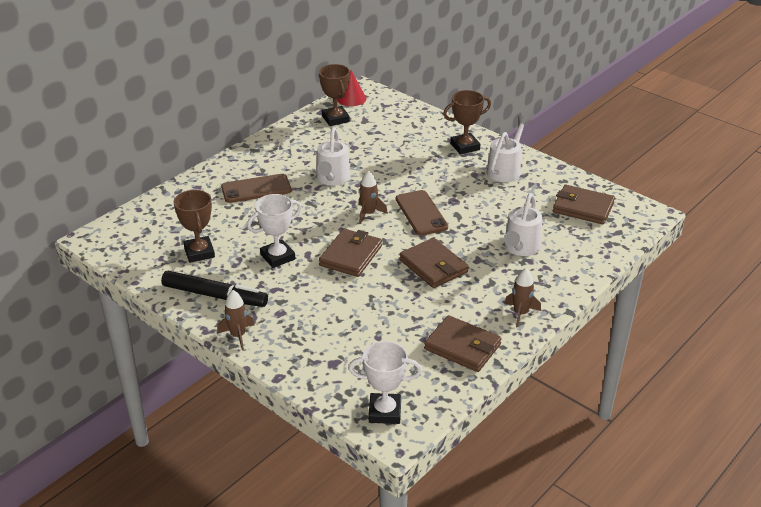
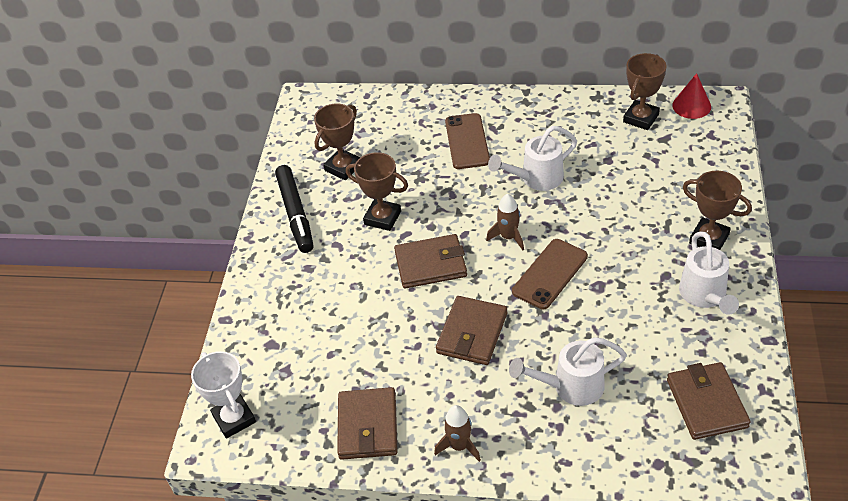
camera: 60 degrees right, 10 degrees up
brown rocket [217,290,255,350] -> none
brown phone [221,174,291,203] -> brown phone turned 45 degrees clockwise [445,113,490,169]
white trophy [247,194,302,268] -> brown trophy [346,152,408,231]
white watering can [486,116,531,182] -> white watering can turned 90 degrees clockwise [679,232,739,315]

